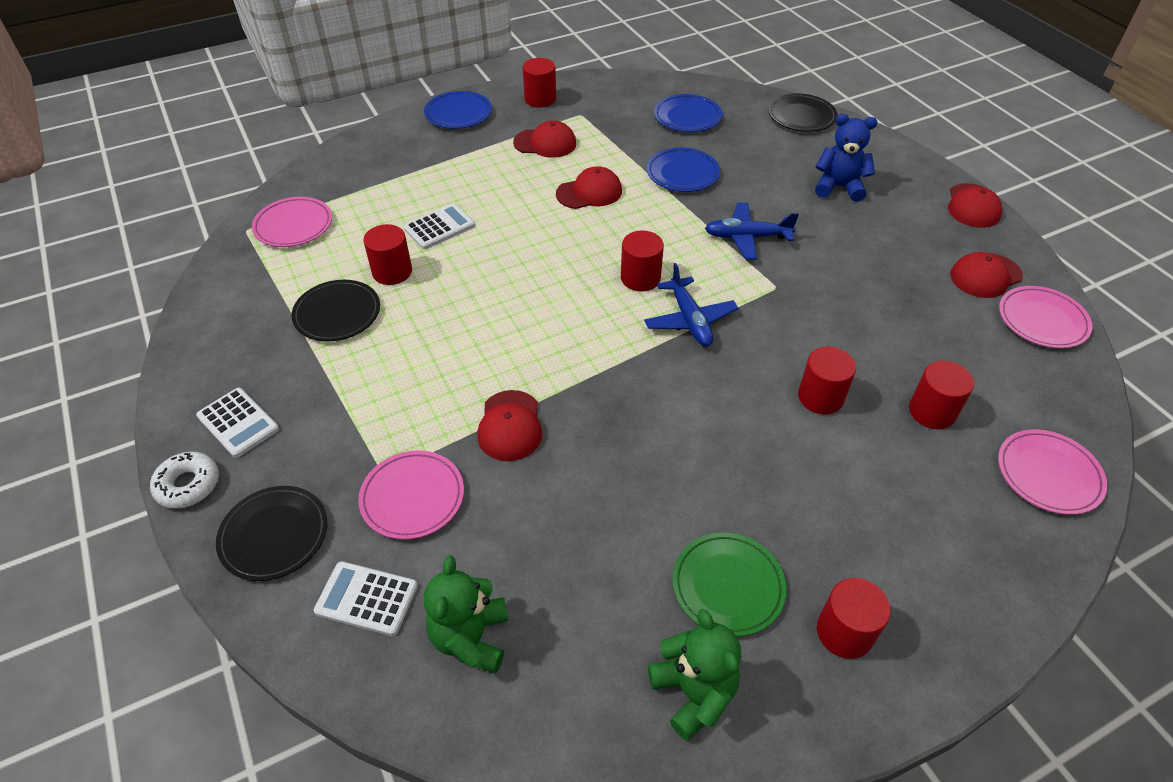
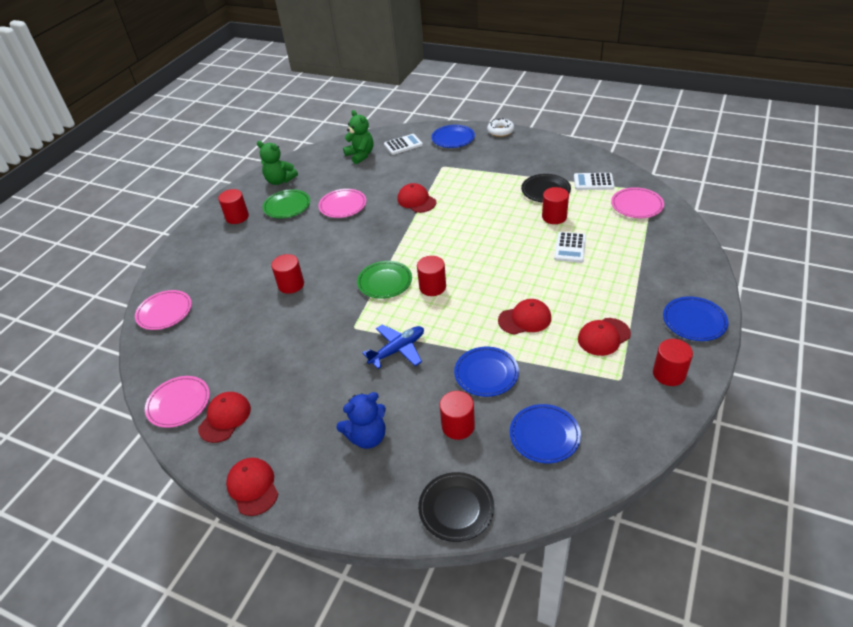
camera: 145 degrees right, 5 degrees down
white calculator [196,388,279,458] -> white calculator moved to [574,173,614,190]
black plate [216,486,327,581] -> blue plate [431,125,475,148]
pink plate [358,450,464,540] -> pink plate moved to [318,189,366,218]
red cap [556,166,622,209] -> red cap turned 135 degrees counterclockwise [498,299,551,335]
blue plane [644,263,738,346] -> green plate [357,261,412,299]
red cylinder [909,361,974,429] -> red cylinder moved to [439,391,475,440]

